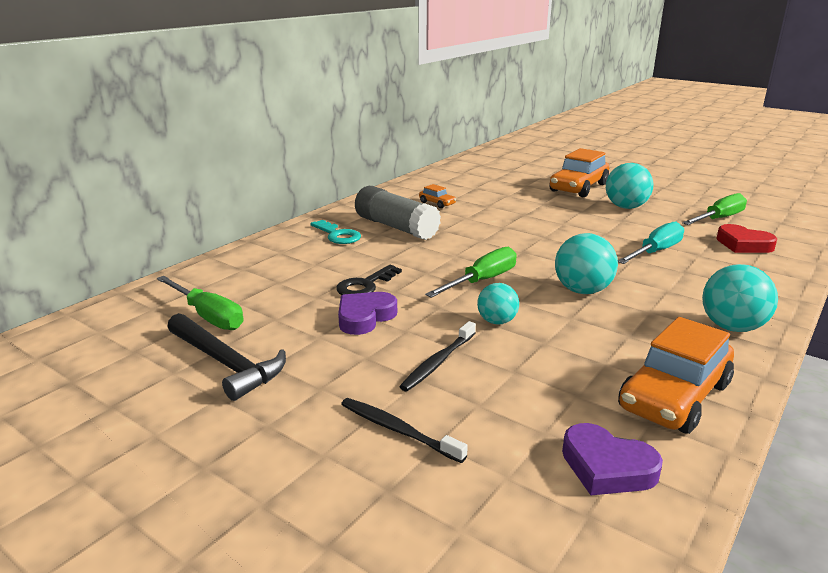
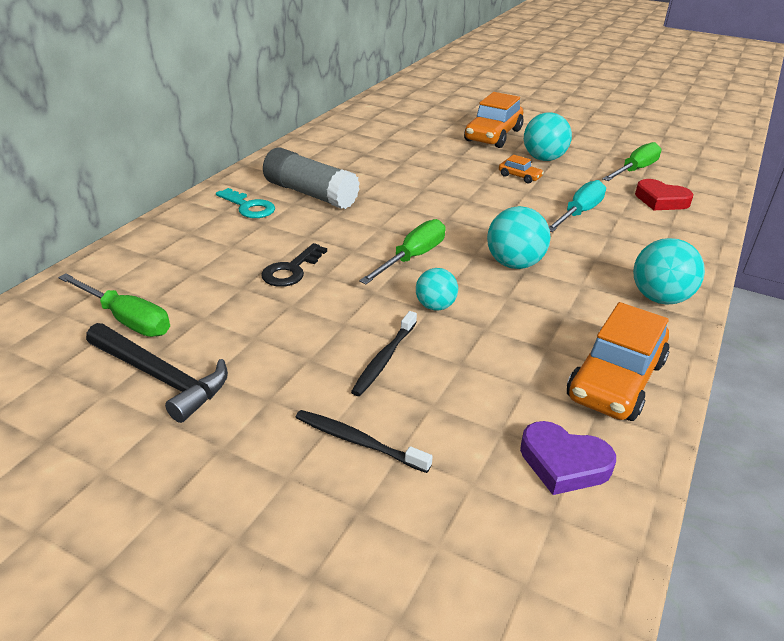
camera: 10 degrees left, 10 degrees up
purple heart [338,292,397,335] -> none
orange car [419,184,456,208] -> orange car moved to [499,155,544,184]

